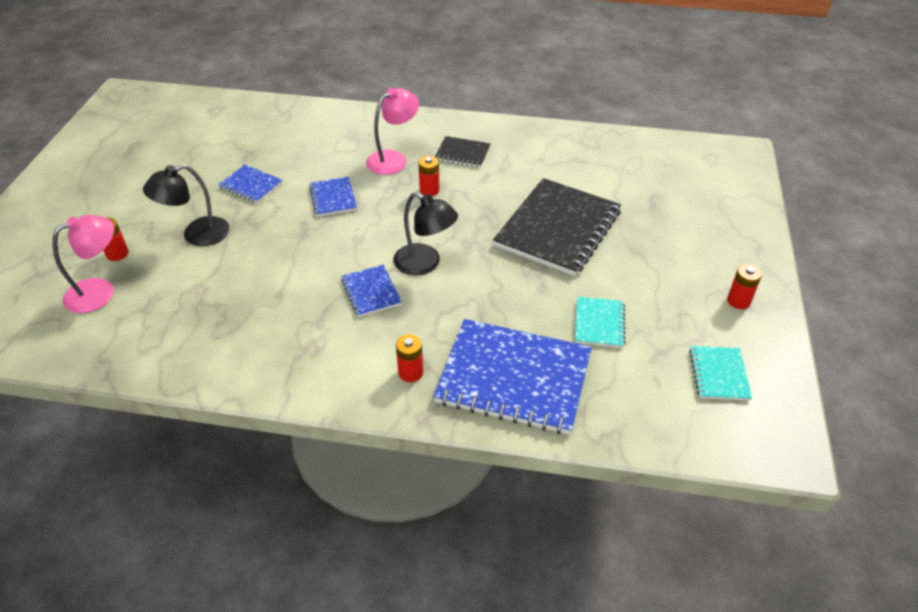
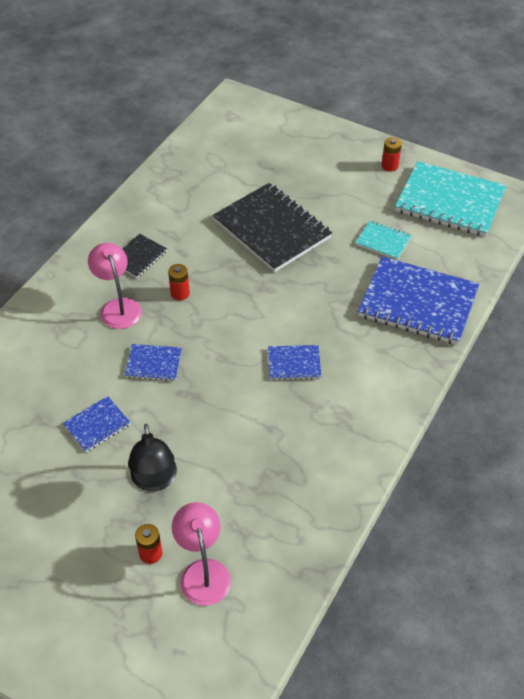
camera: 70 degrees left, 5 degrees up
black lamp [394,192,458,276] -> none
red battery [396,334,423,382] -> none
blue notebook [433,319,592,435] -> blue notebook turned 75 degrees clockwise [358,256,479,345]
turquoise notebook [689,346,752,400] -> turquoise notebook [395,161,506,237], size x2.12

